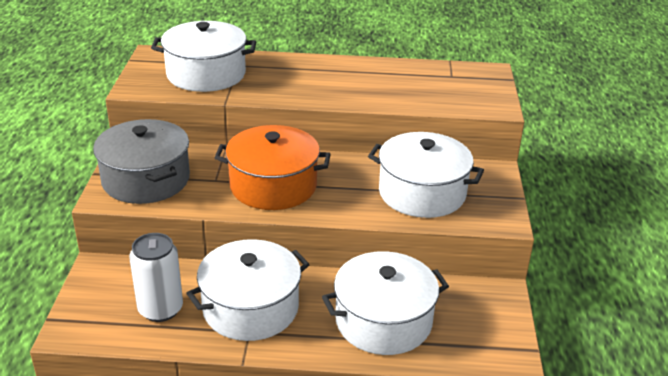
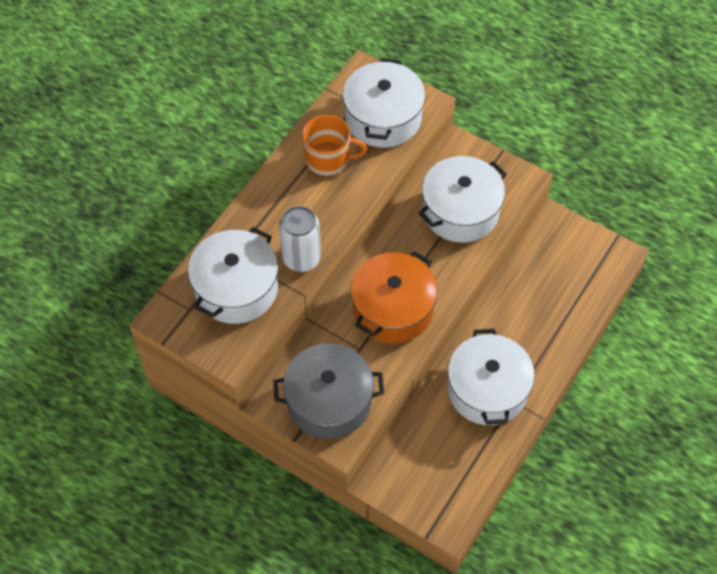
camera: 60 degrees left, 25 degrees up
white can [129,233,183,322] -> white can moved to [279,206,321,272]
white pot [322,251,449,355] -> white pot moved to [343,58,425,148]
none -> orange mug [302,115,367,176]

